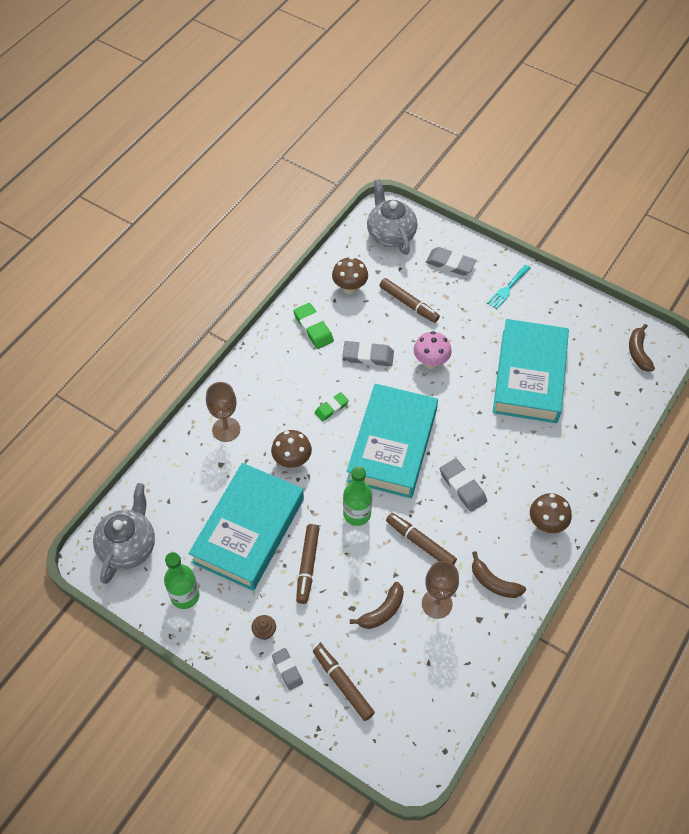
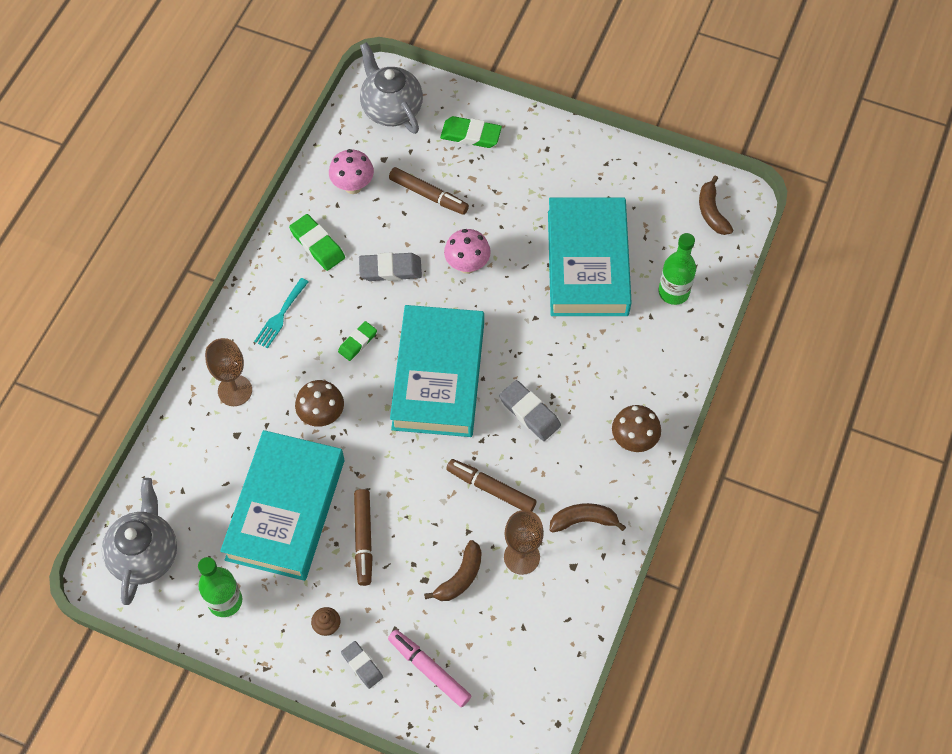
camera: 10 degrees left, 5 degrees up
brown marker [313,645,375,721] -> pink marker [388,629,471,708]
brown mushroom [332,257,368,294] -> pink mushroom [329,149,374,194]
green bottle [343,466,372,526] -> green bottle moved to [658,233,696,305]
grey eraser [426,247,476,276] -> green eraser [440,116,502,148]
brown banana [472,551,526,598] -> brown banana turned 150 degrees clockwise [550,503,626,533]
turquoise fork [487,265,531,309] -> turquoise fork moved to [254,278,308,348]

